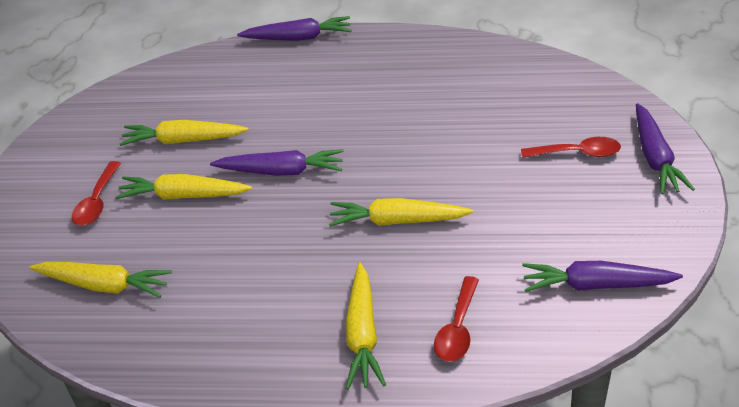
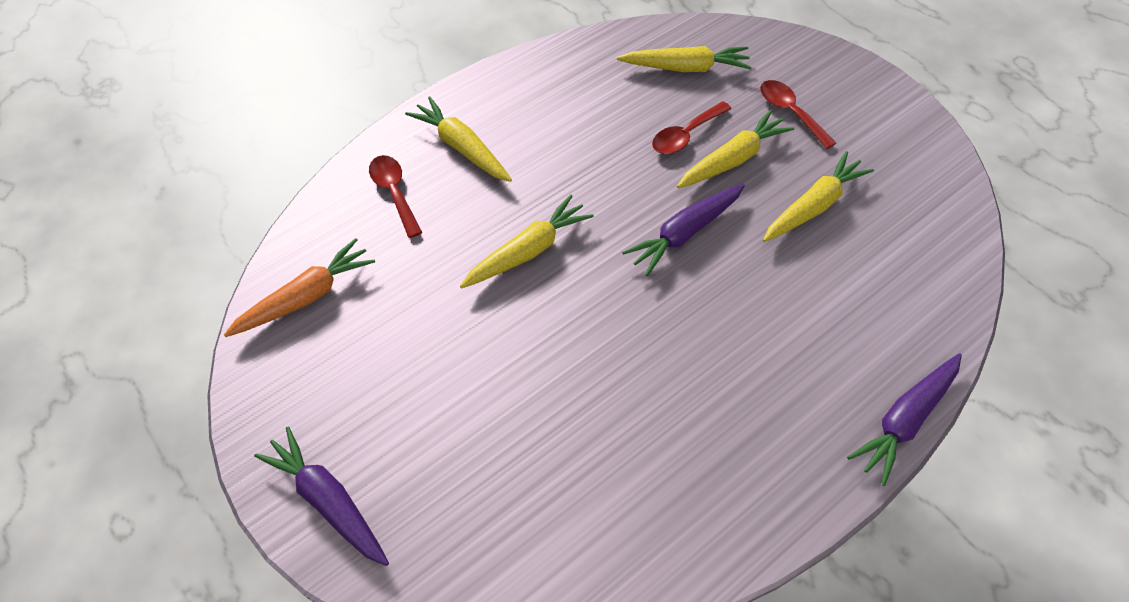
camera: 135 degrees right, 15 degrees up
yellow carrot [29,262,172,298] -> yellow carrot turned 150 degrees counterclockwise [617,46,752,72]
red spoon [521,137,621,158] -> red spoon moved to [652,101,731,154]
purple carrot [522,261,683,292] -> orange carrot [224,238,375,337]

